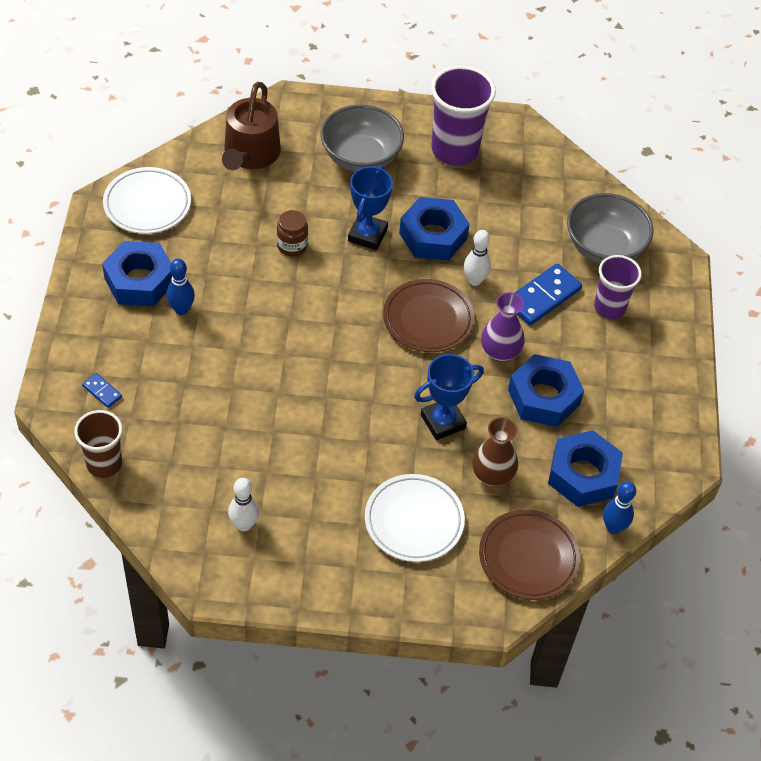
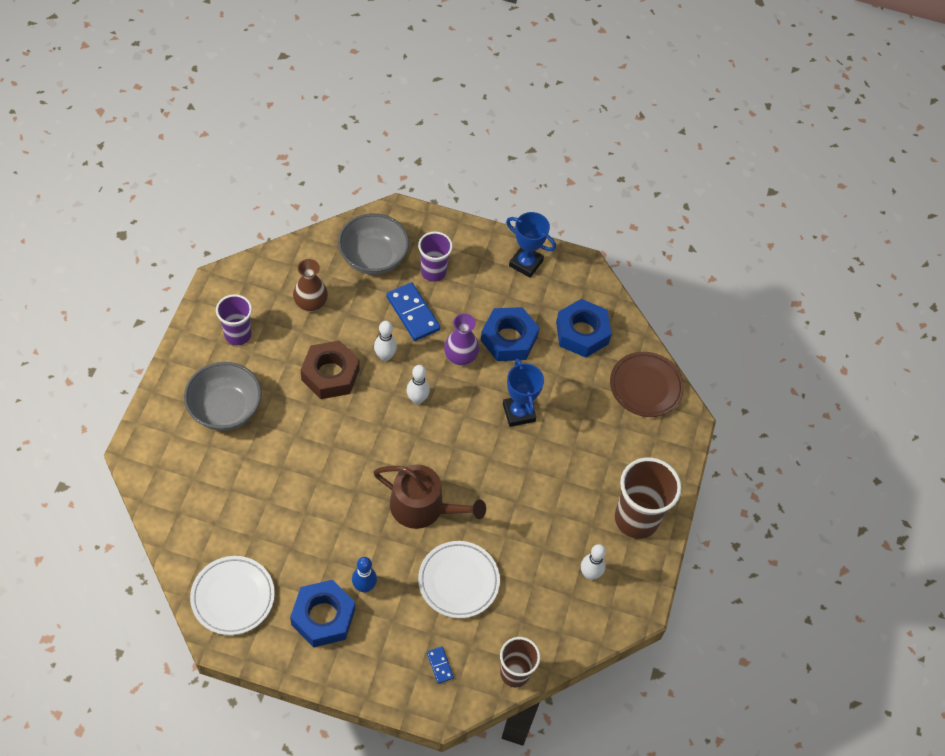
camera: 80 degrees left, 5 degrees up
blue domino [82,373,122,408] -> blue domino turned 75 degrees counterclockwise [427,646,454,684]
brown watering can [222,82,281,170] -> brown watering can moved to [373,464,486,529]
brown jar [277,210,308,256] -> none
blue trophy [348,165,393,250] -> blue trophy moved to [506,212,556,278]
white plate [365,474,465,562] -> white plate moved to [418,541,500,618]
brown plate [383,279,474,352] -> white bowling pin [407,365,430,404]
blue nut [399,197,470,260] -> brown nut [301,341,360,399]
purple cup [431,66,496,165] -> purple cup [216,294,252,345], size x0.63
brown vase [472,417,518,486] -> brown vase moved to [293,259,328,312]
blue bowling pin [603,481,636,534] -> none
none -> brown cup [615,457,682,539]

